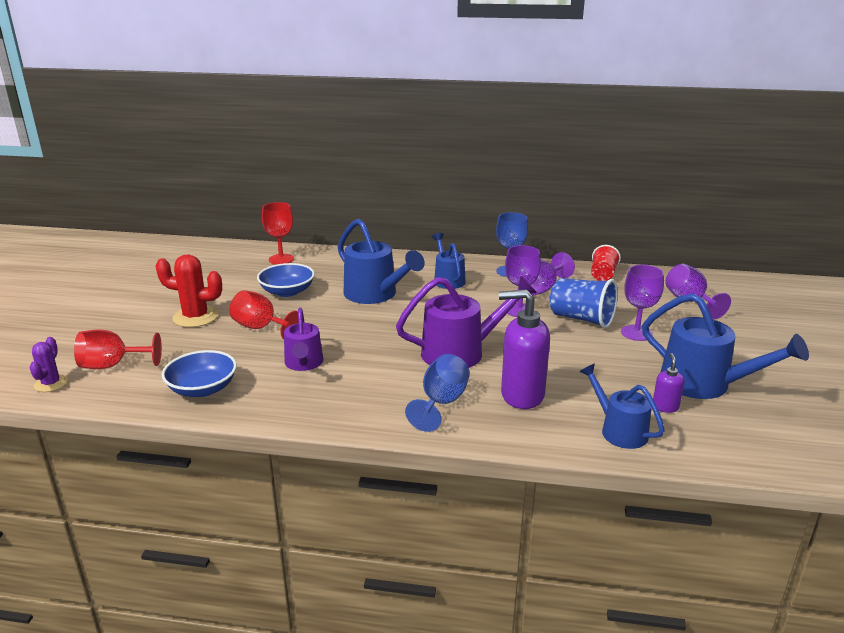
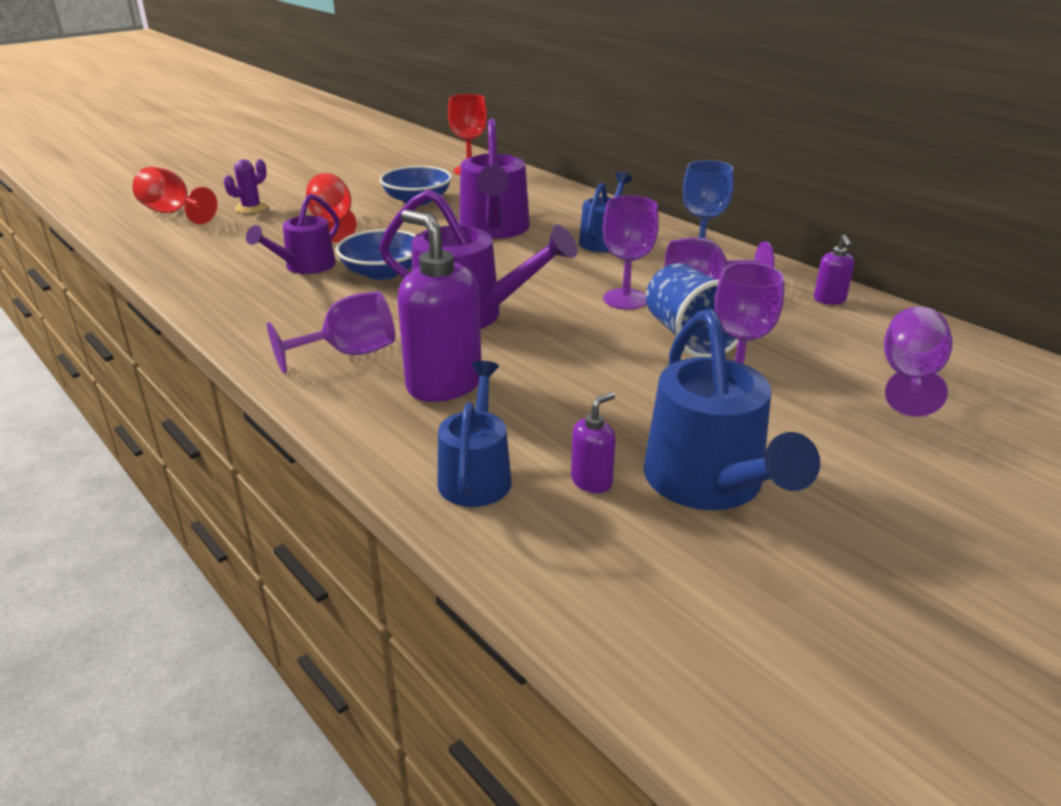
camera: 40 degrees right, 5 degrees up
purple cactus [30,337,68,392] -> purple cactus moved to [224,159,268,214]
red cactus [156,254,222,327] -> none
blue bowl [162,350,237,397] -> blue bowl moved to [336,229,416,280]
blue watering can [338,219,425,304] -> purple watering can [459,118,530,239]
blue goblet [405,354,470,432] -> purple goblet [267,291,395,373]
red cup [591,245,621,281] -> purple soap dispenser [814,235,854,305]

